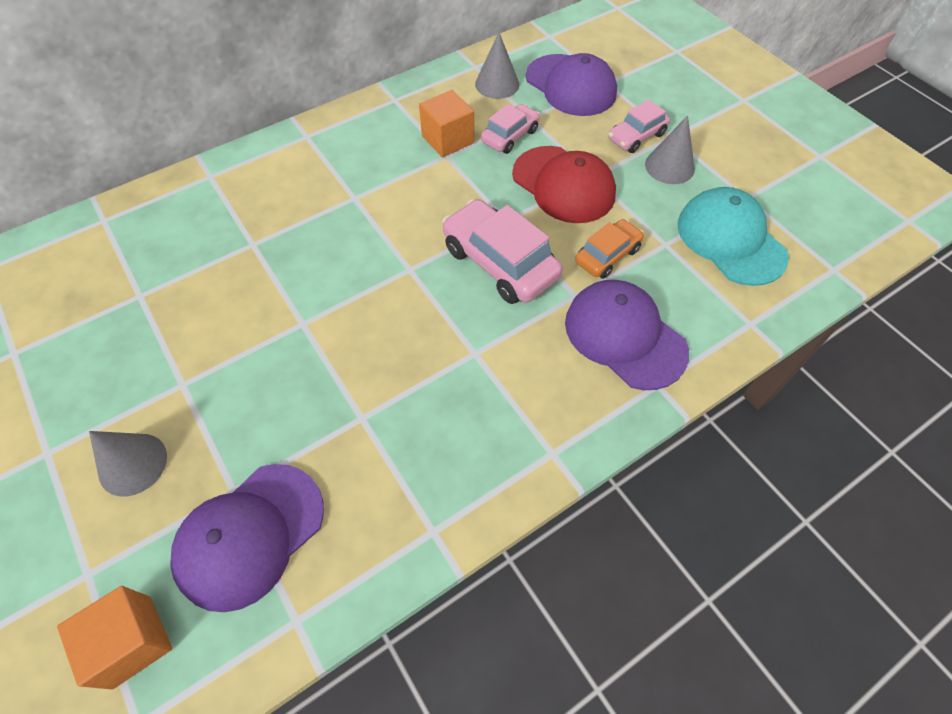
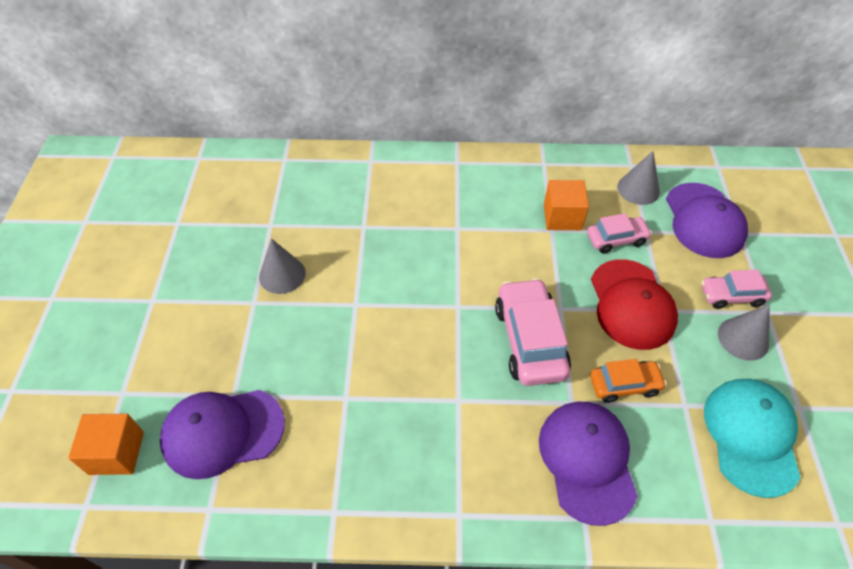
camera: 35 degrees right, 5 degrees down
grey cone [89,431,167,497] -> grey cone moved to [259,238,306,294]

